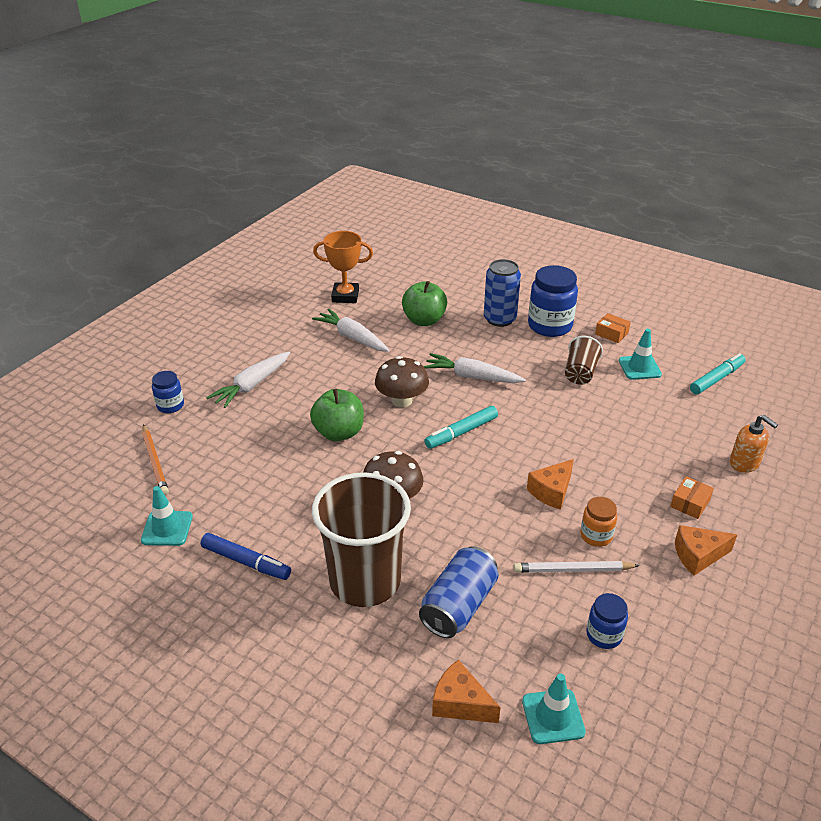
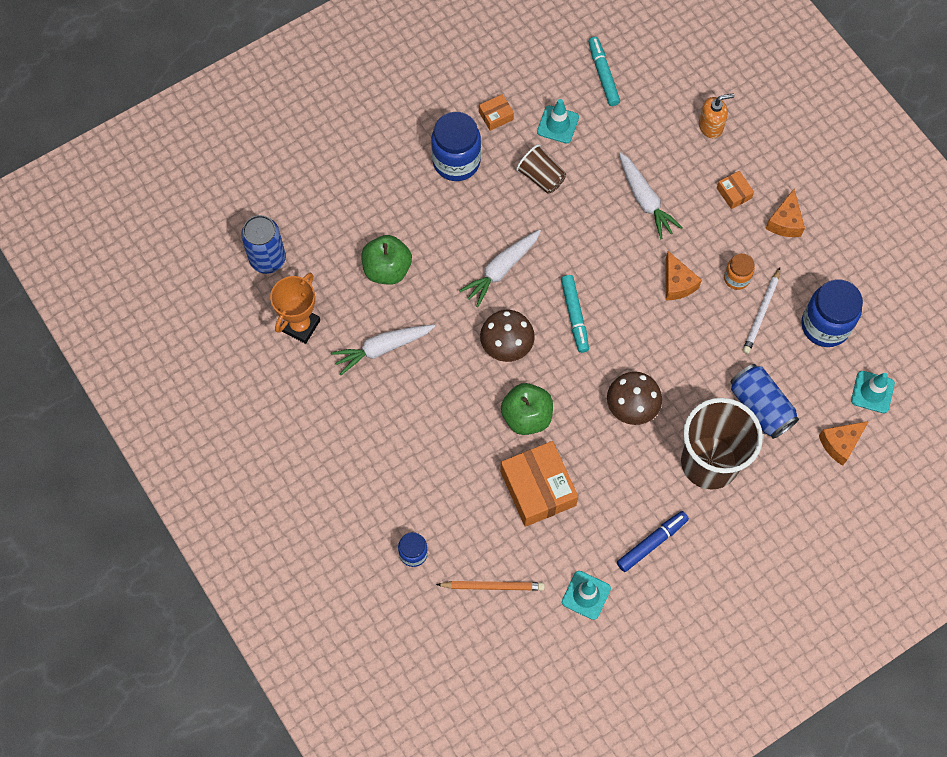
camera: 65 degrees left, 30 degrees up
white carrot [206,352,290,408] -> white carrot moved to [619,152,682,239]
blue can [484,259,521,327] -> blue can moved to [241,215,286,274]
blue jar [587,593,628,649] -> blue jar [801,279,863,347], size x1.85
none -> orange box [500,441,578,527]

